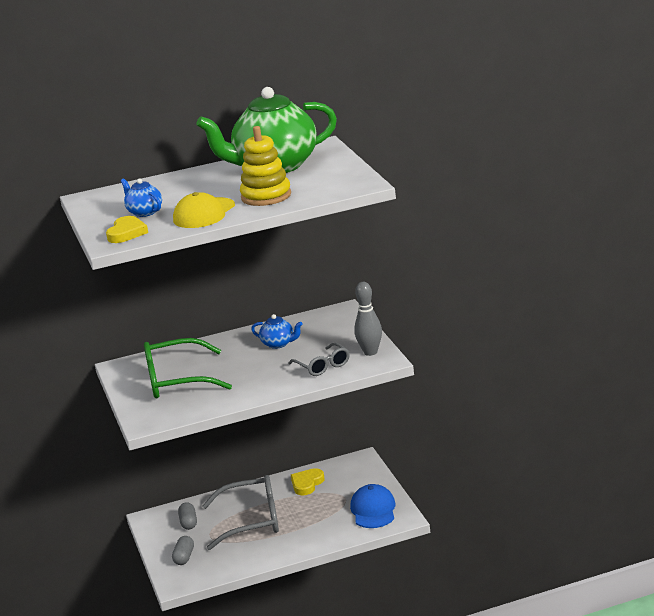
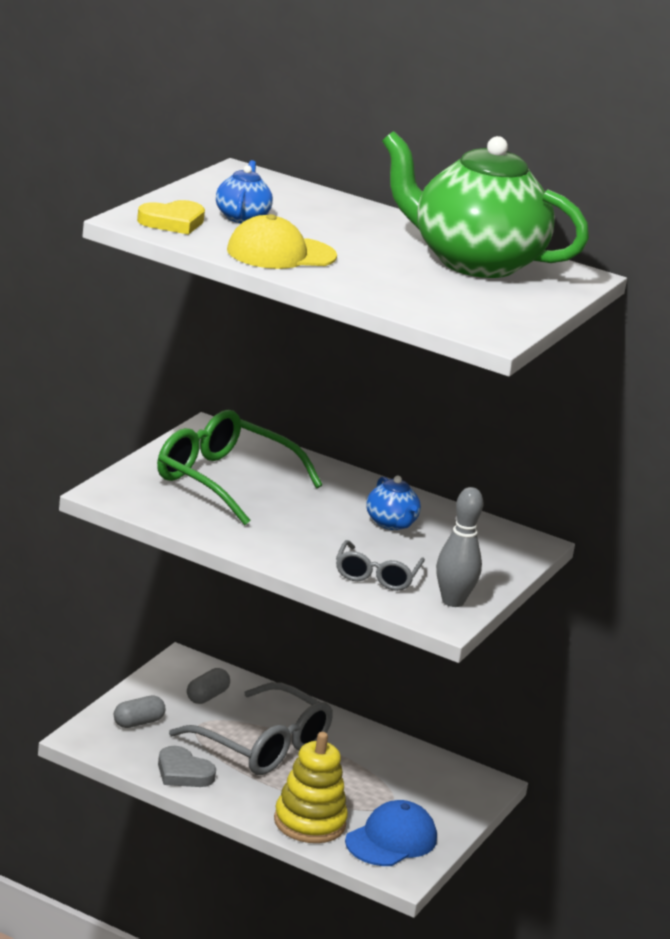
camera: 40 degrees right, 0 degrees up
yellow stacking toy [240,126,291,206] -> yellow stacking toy moved to [274,732,348,843]
yellow heart [291,468,325,495] -> none
none -> grey heart [158,746,216,787]

